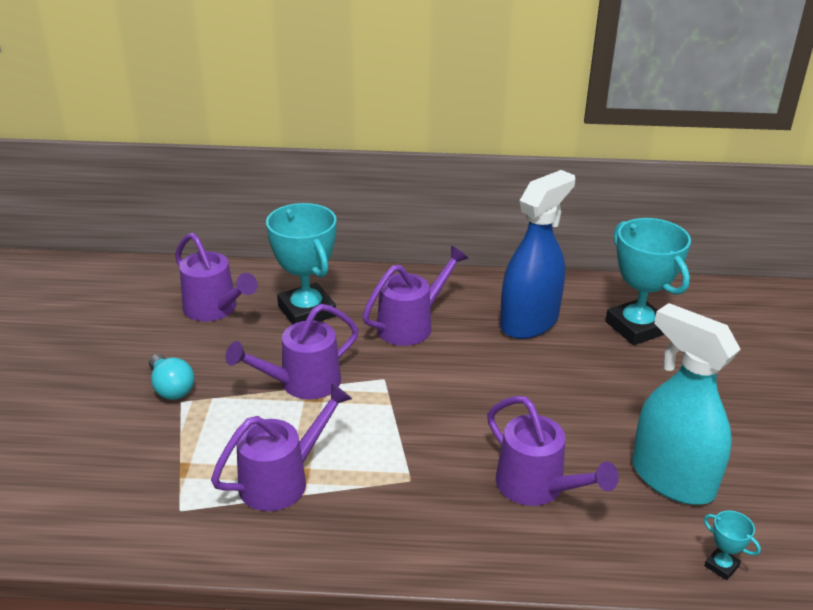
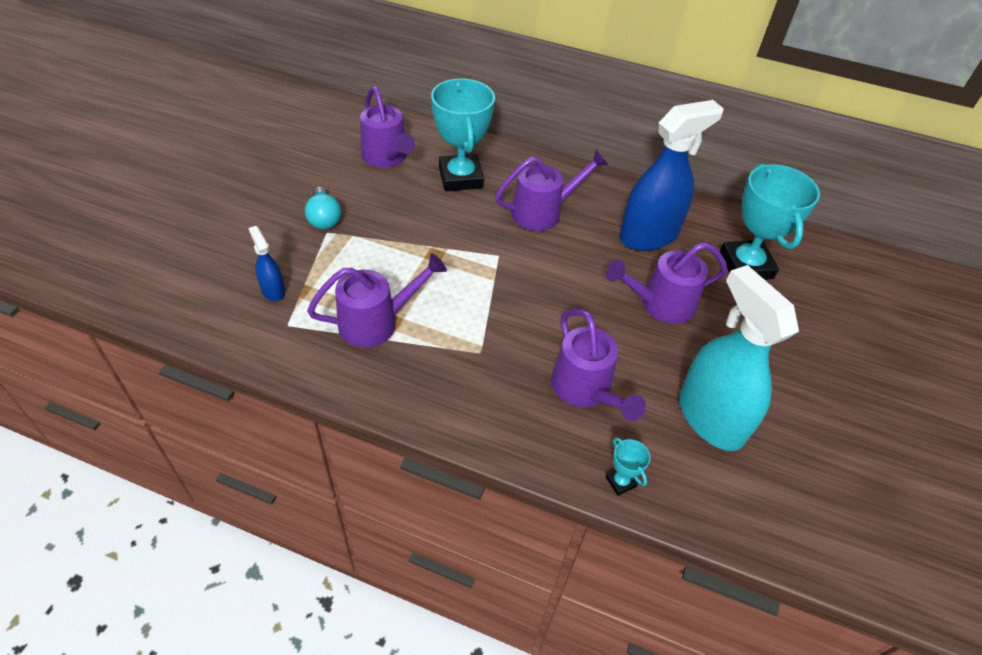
camera: 15 degrees right, 15 degrees up
purple watering can [226,304,359,399] -> purple watering can moved to [606,242,727,324]
turquoise trophy [704,511,761,580] -> turquoise trophy moved to [606,437,650,496]
none -> blue spray bottle [248,226,285,301]

